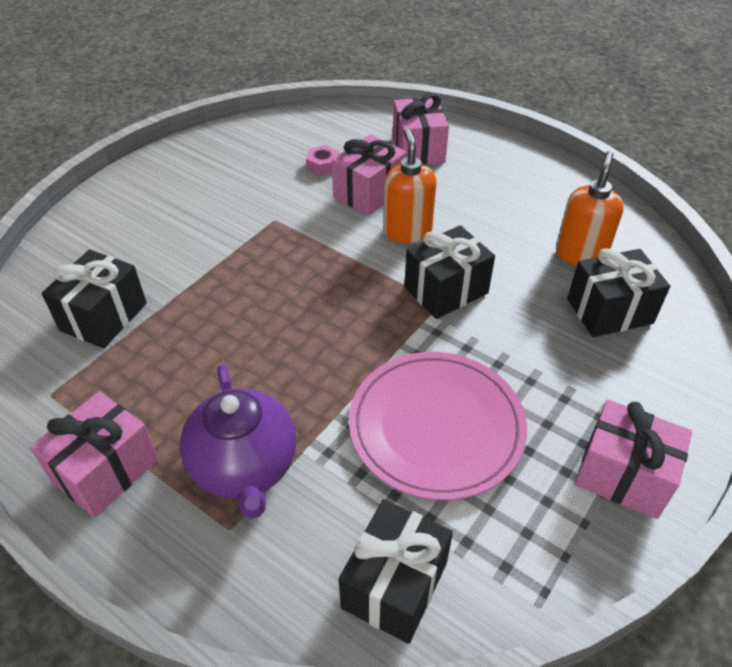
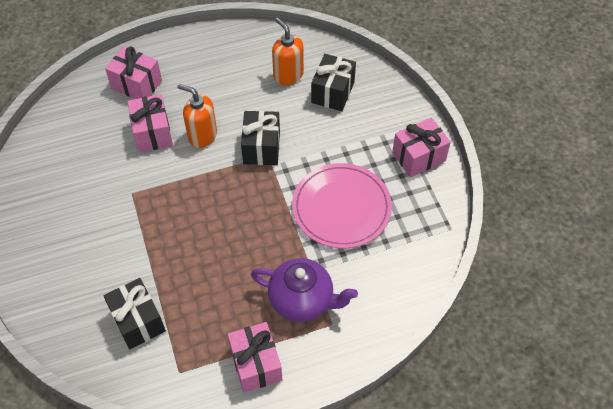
camera: 55 degrees left, 10 degrees up
pink nut [306,145,339,176] -> none
black gift [339,499,453,644] -> none

